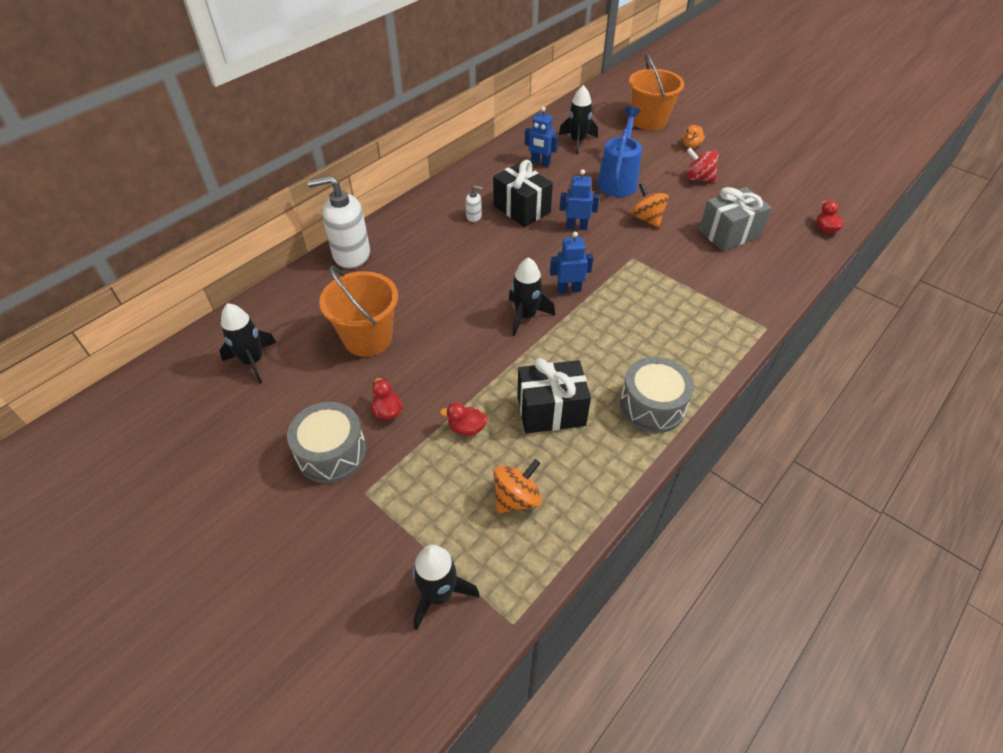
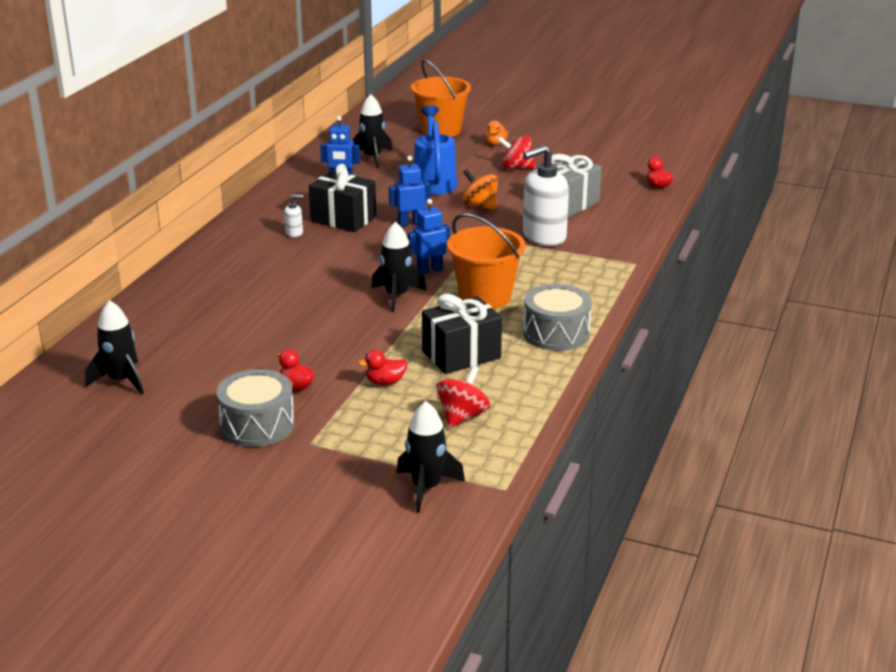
camera: 20 degrees left, 20 degrees down
white soap dispenser [308,175,370,269] -> white soap dispenser moved to [523,145,569,246]
orange bucket [319,265,398,357] -> orange bucket moved to [447,213,526,309]
orange spinning top [493,459,542,514] -> red spinning top [436,366,490,428]

